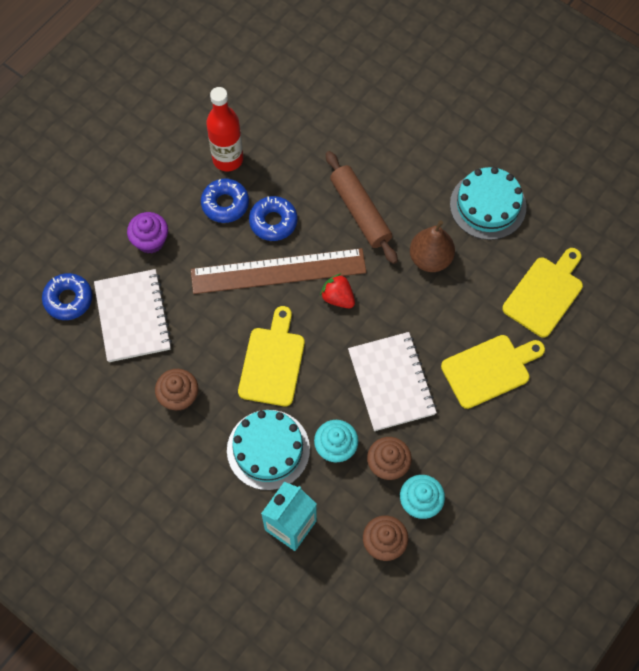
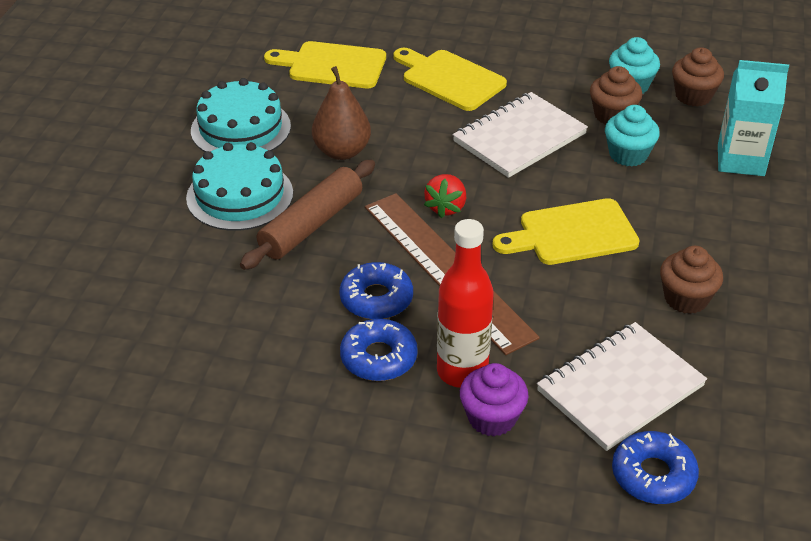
camera: 115 degrees left, 25 degrees down
red bottle [206,87,243,171] -> red bottle moved to [437,219,494,388]
turquoise cake [227,410,310,490] -> turquoise cake moved to [186,142,293,231]

